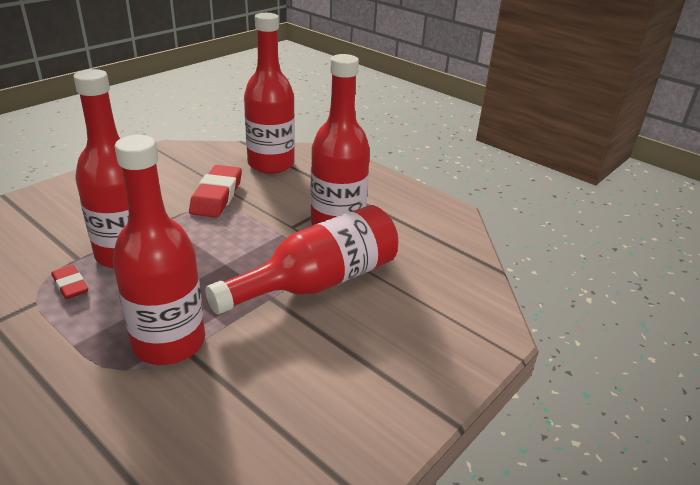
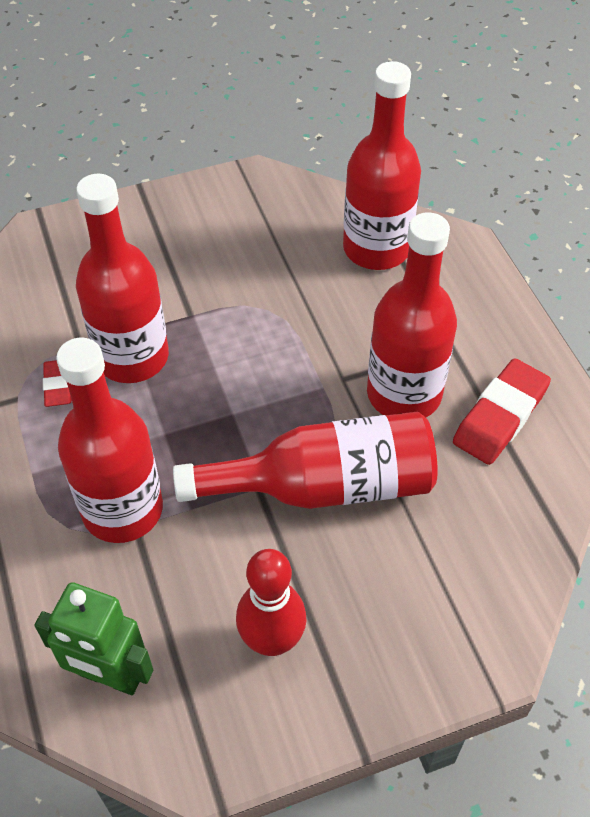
camera: 30 degrees right, 20 degrees up
red eraser [189,165,242,218] -> red eraser moved to [453,358,551,465]
none -> green robot [34,582,153,695]
none -> red bowling pin [236,549,306,656]

